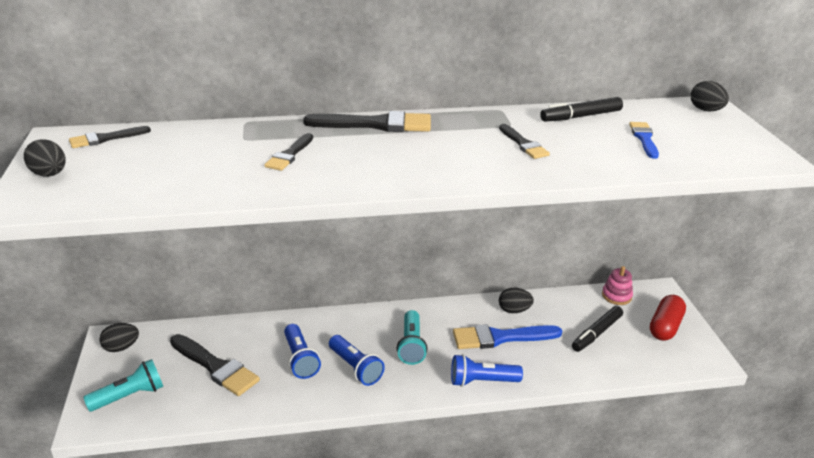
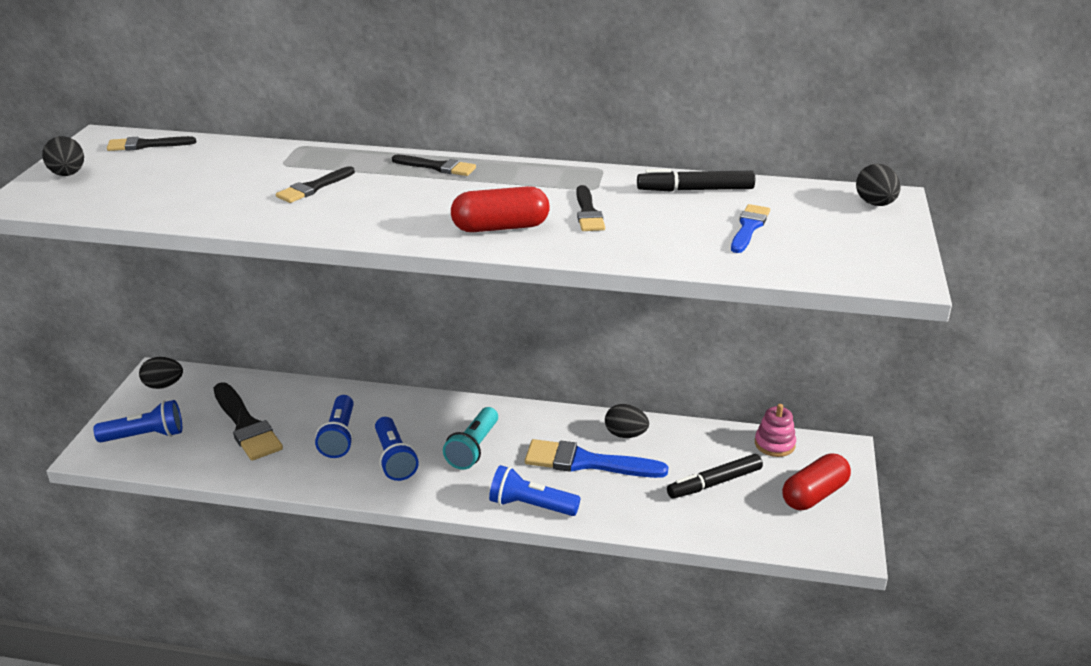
camera: 20 degrees right, 0 degrees up
turquoise flashlight [83,359,163,411] -> blue flashlight [93,400,182,442]
black brush [303,111,431,132] -> black brush [392,155,476,176], size x0.57
none -> red capsule [451,186,550,232]

